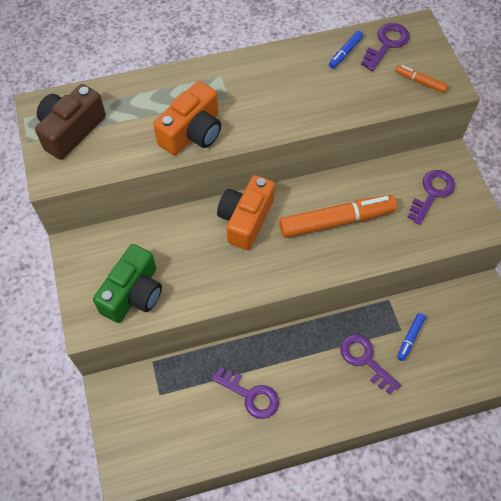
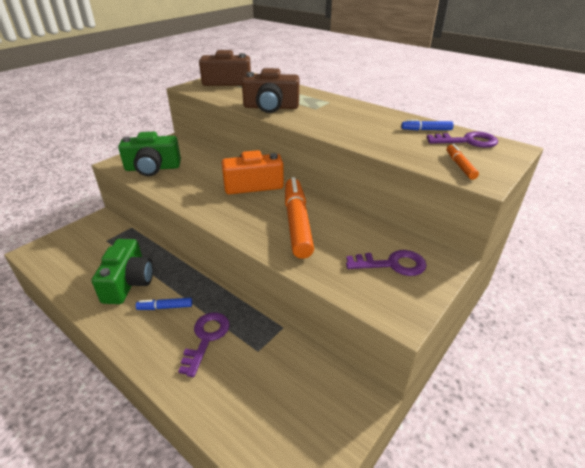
camera: 55 degrees right, 25 degrees down
orange camera [153,81,221,155] -> brown camera [242,68,299,113]
purple key [211,367,279,419] -> green camera [92,239,153,304]
orange marker [279,195,397,238] -> orange marker turned 135 degrees counterclockwise [285,177,314,259]
blue marker [397,313,426,361] -> blue marker moved to [136,298,192,310]

